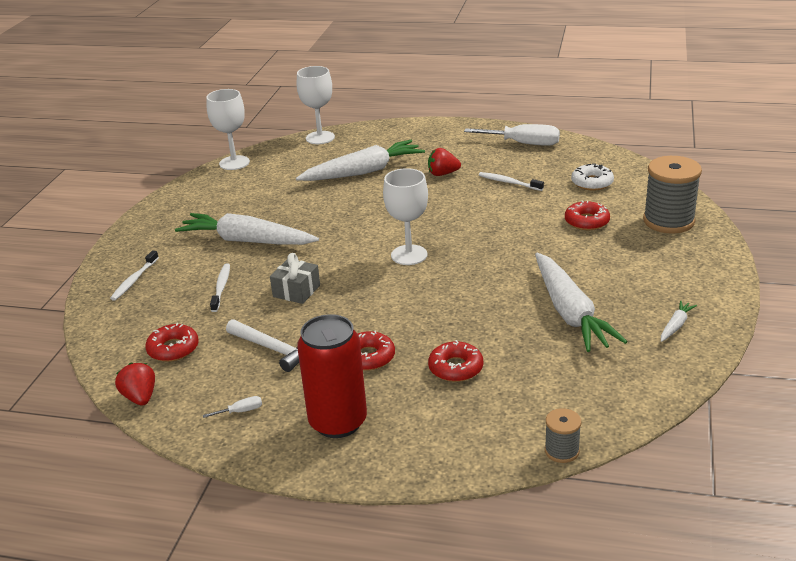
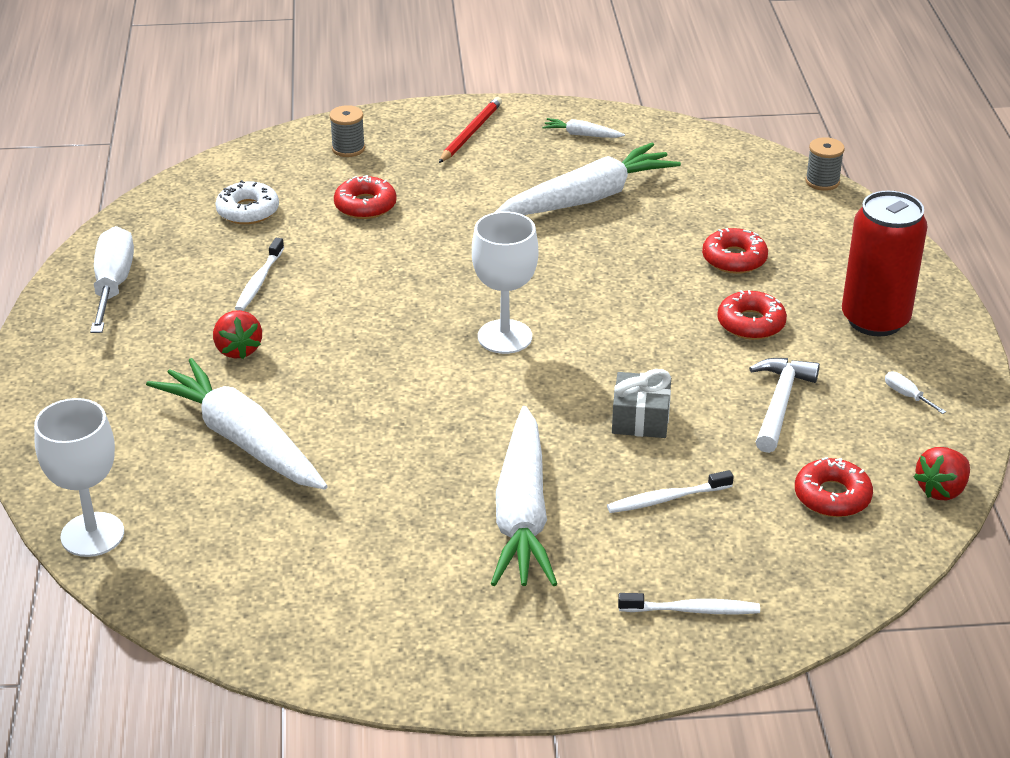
camera: 110 degrees left, 5 degrees up
white goblet [206,89,250,170] -> none
grey spool [643,156,702,234] -> grey spool [329,105,365,157], size x0.50
none -> red pencil [439,97,502,163]

